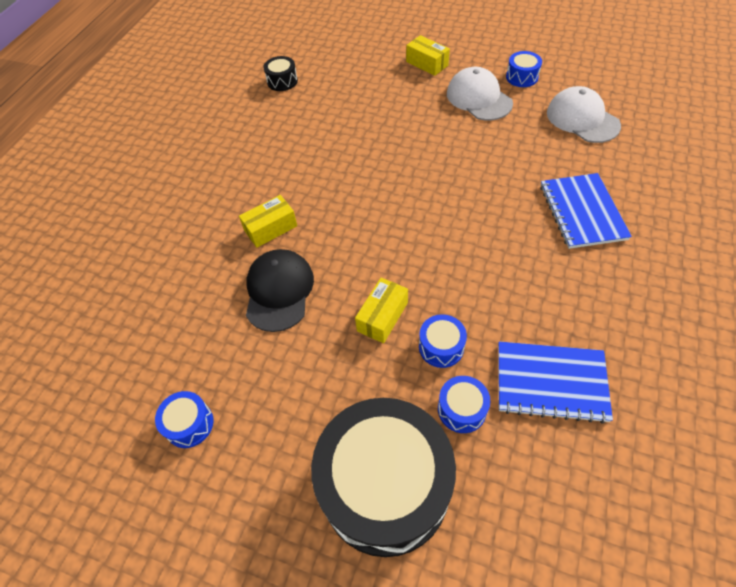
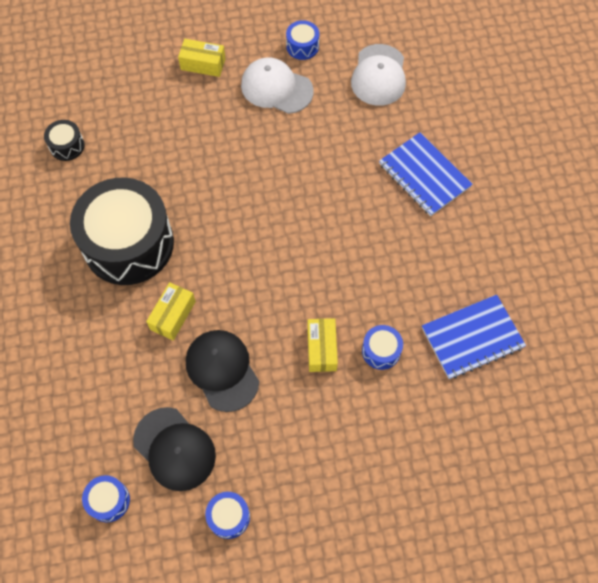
camera: 35 degrees left, 10 degrees up
black drum [311,398,456,557] -> black drum moved to [70,178,174,285]
blue drum [438,376,490,433] -> blue drum moved to [82,475,130,522]
white cap [547,86,621,143] -> white cap turned 105 degrees counterclockwise [351,44,406,106]
none -> black cap [133,407,216,491]

